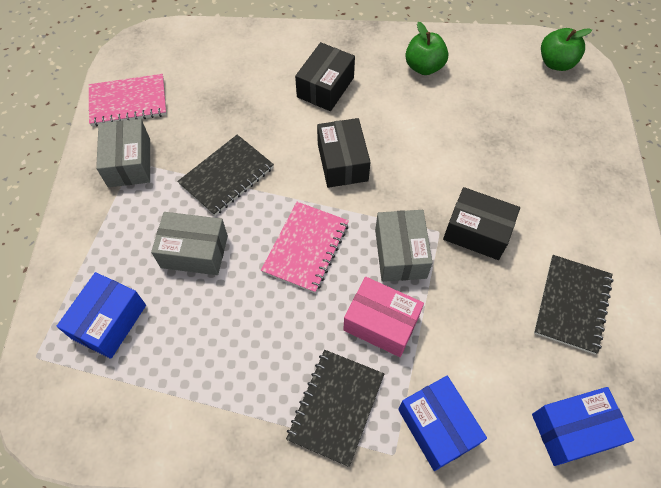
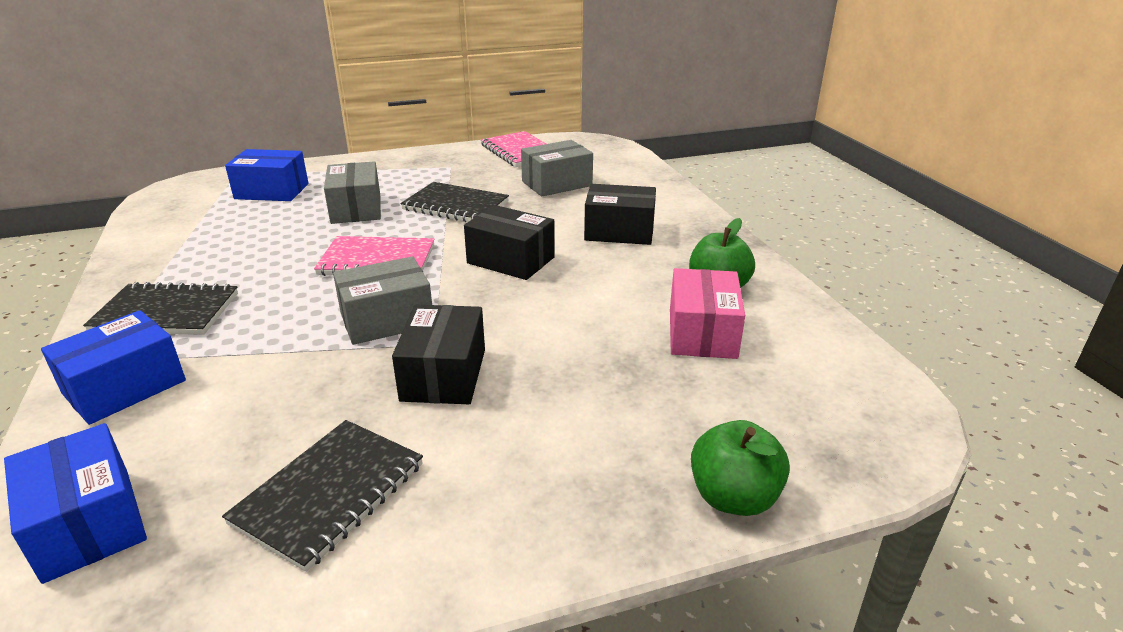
camera: 70 degrees right, 30 degrees down
grey box [96,119,150,187] -> grey box moved to [521,140,593,196]
black box [317,118,371,188] -> black box turned 60 degrees clockwise [464,205,555,280]
pink box [343,277,424,357] -> pink box moved to [670,268,745,359]
black notebook [534,255,613,354] -> black notebook turned 60 degrees counterclockwise [222,420,423,572]
green apple [541,28,592,71] -> green apple moved to [691,420,790,516]

